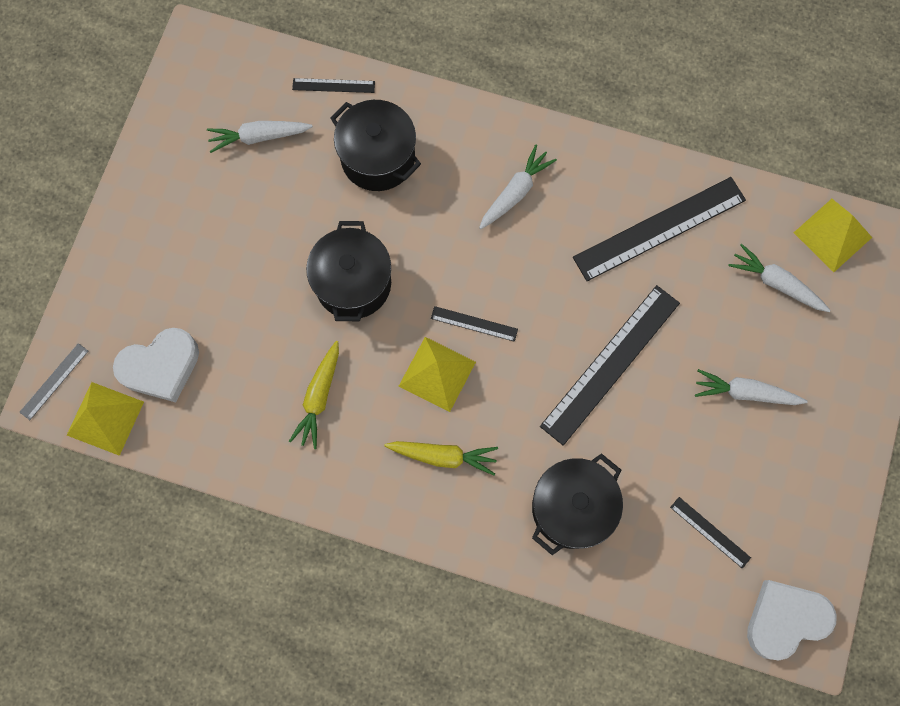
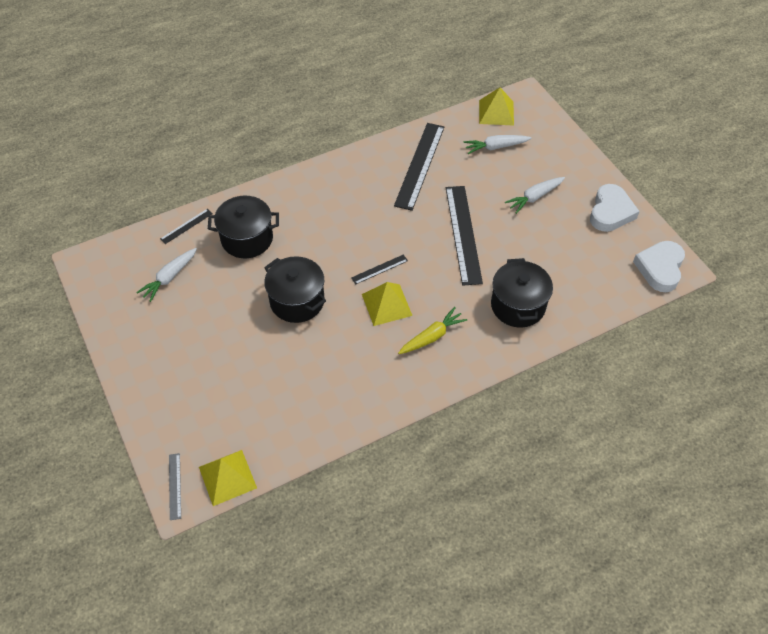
camera: 45 degrees left, 20 degrees down
white heart [113,328,199,402] -> white heart moved to [590,184,640,232]
yellow carrot [289,341,339,449] -> none
white carrot [479,145,557,229] -> none
black ruler [670,497,751,569] -> none

